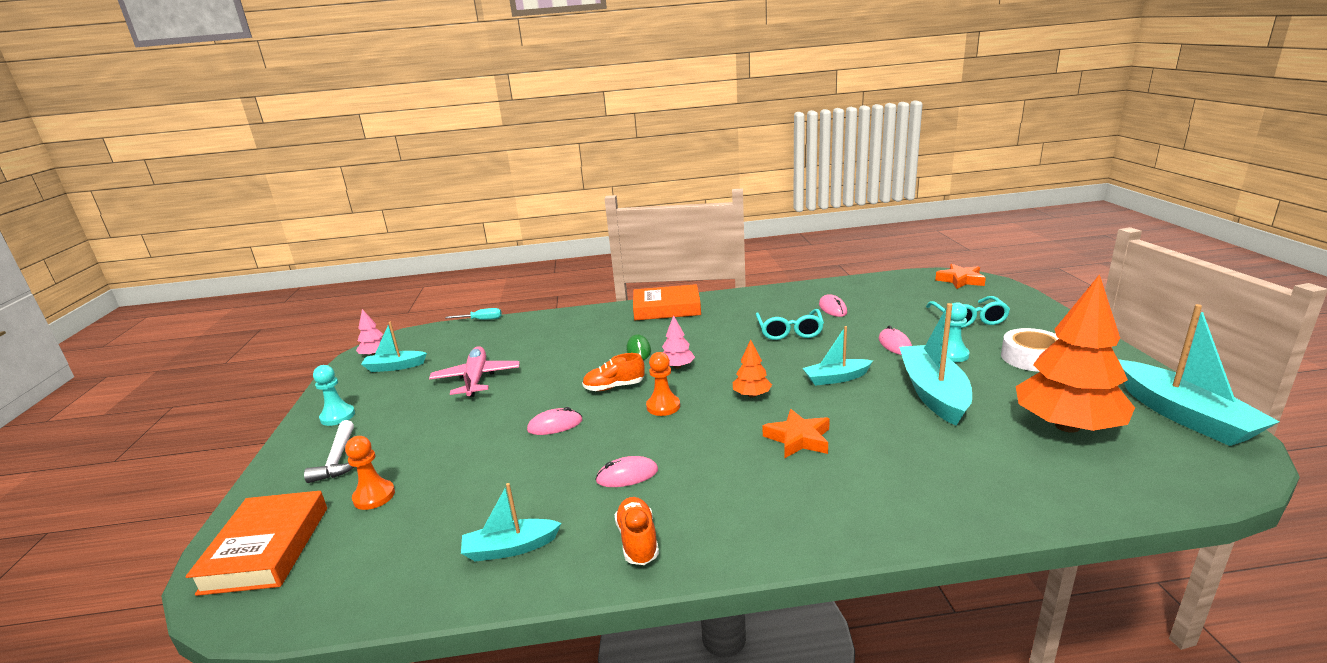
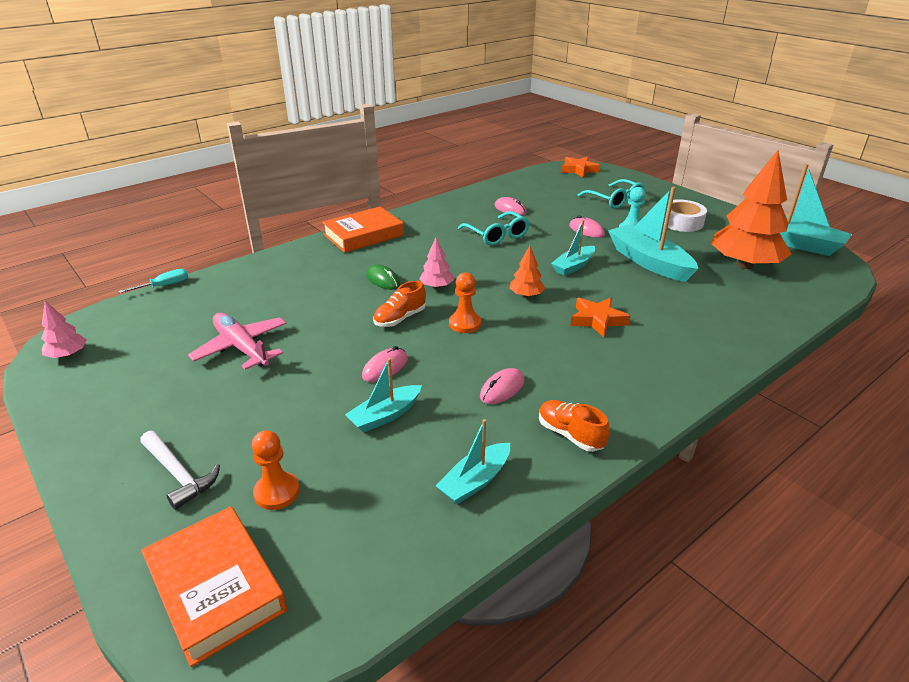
camera: 35 degrees left, 10 degrees up
turquoise pawn [313,365,355,426] -> none
turquoise boat [361,322,427,372] -> turquoise boat moved to [345,358,422,432]

